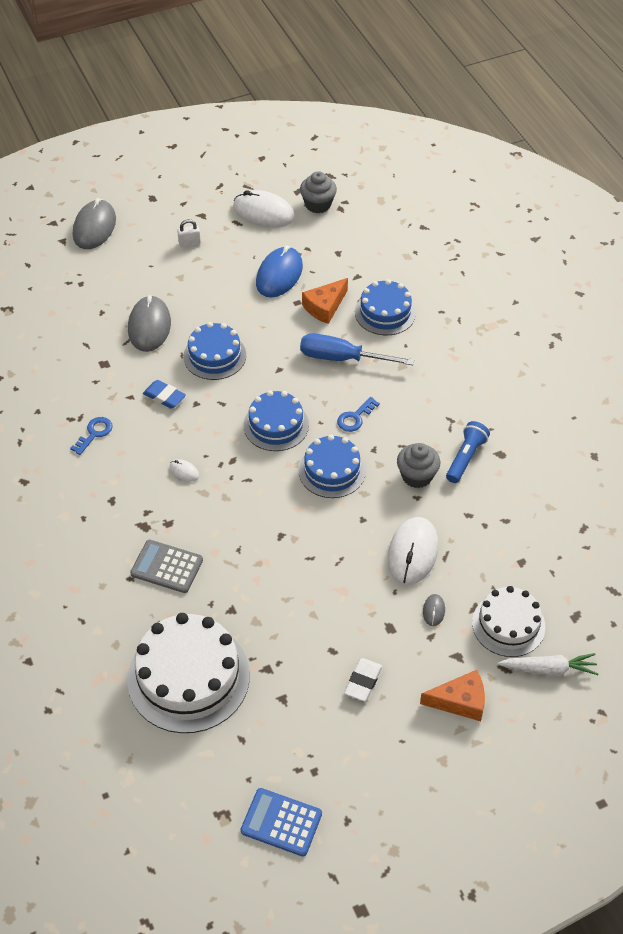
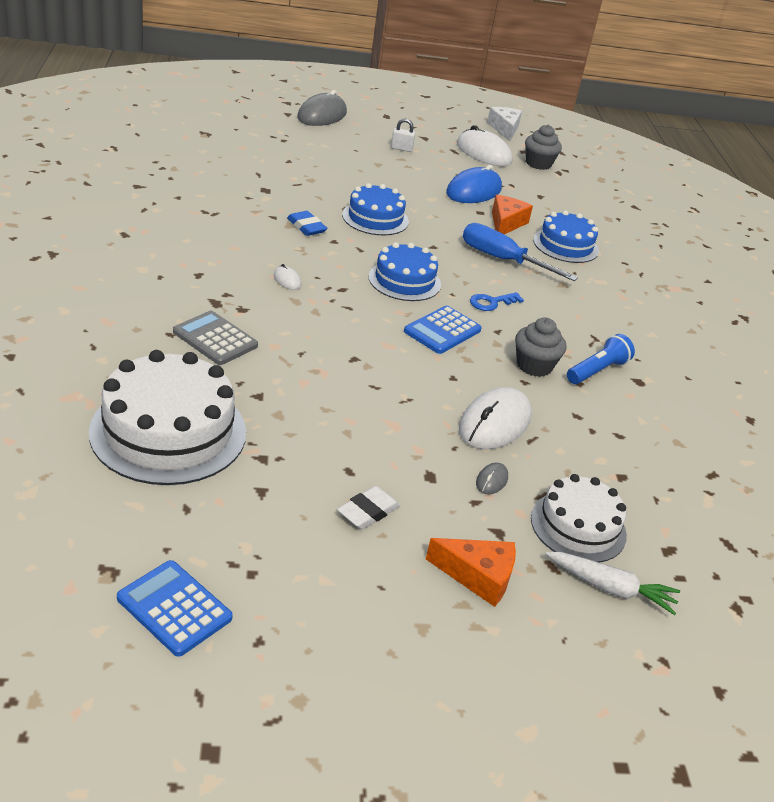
camera: 15 degrees right, 15 degrees down
blue key [70,417,113,455] -> none
grey mouse [128,295,171,352] -> none
blue cake [299,435,366,498] -> blue calculator [404,306,482,354]
orange cheese [302,278,348,324] -> orange cheese turned 135 degrees clockwise [492,195,533,234]
none -> white cheese [487,107,522,142]

